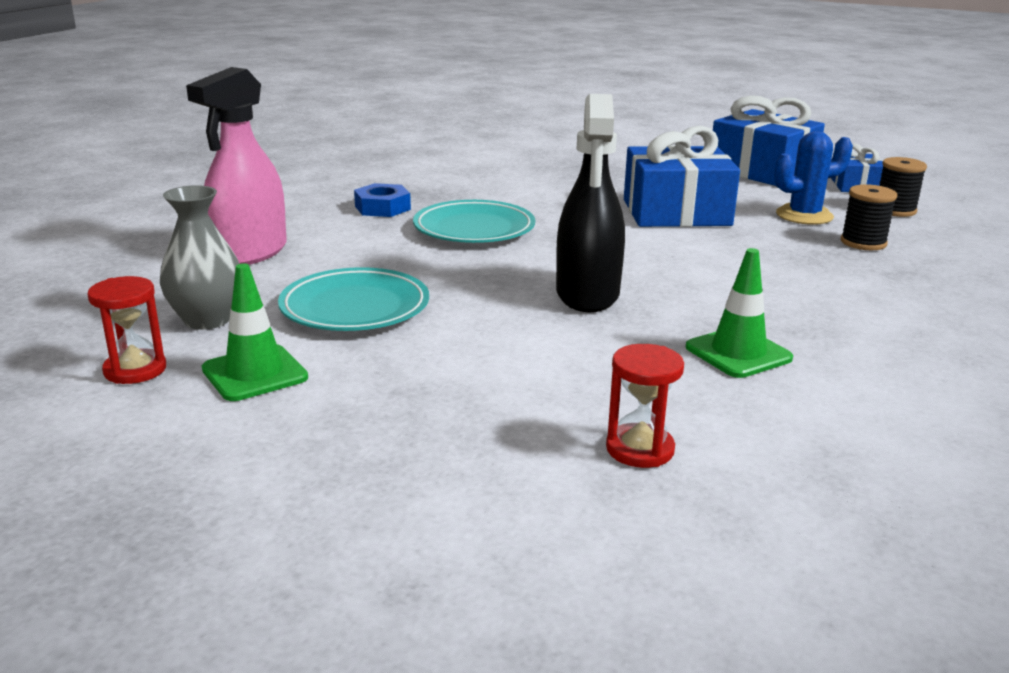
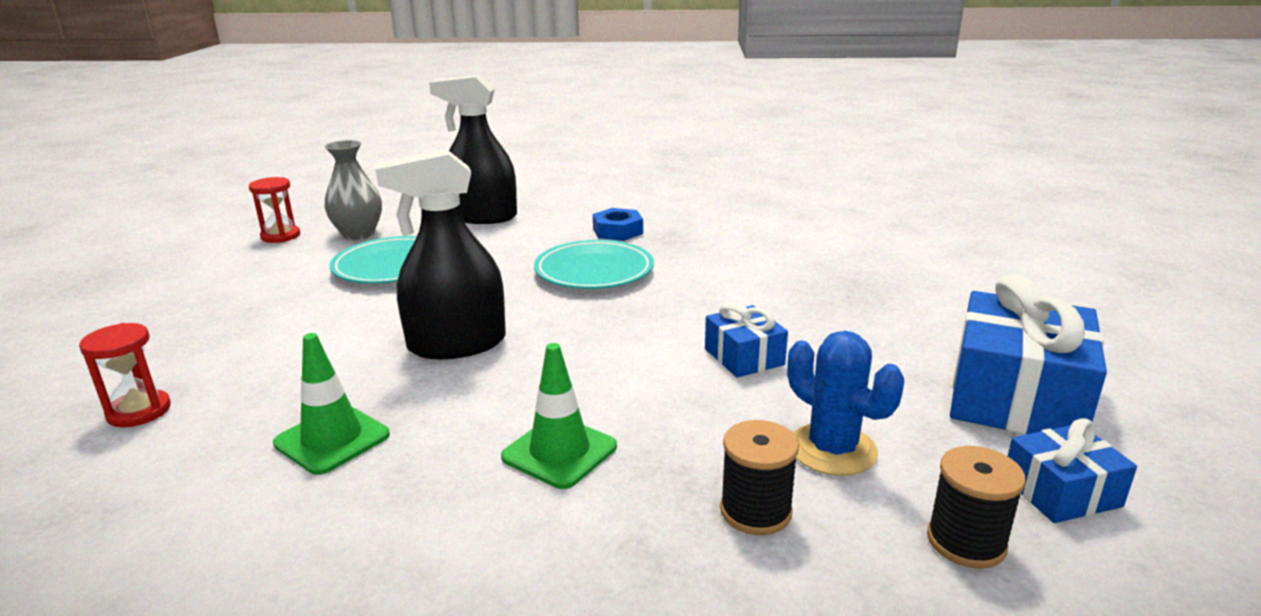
camera: 70 degrees right, 0 degrees up
pink spray bottle [186,67,287,265] -> black spray bottle [429,75,517,224]
green traffic cone [202,263,308,401] -> green traffic cone moved to [501,343,617,489]
blue gift [624,126,740,227] -> blue gift [705,302,788,378], size x0.53

